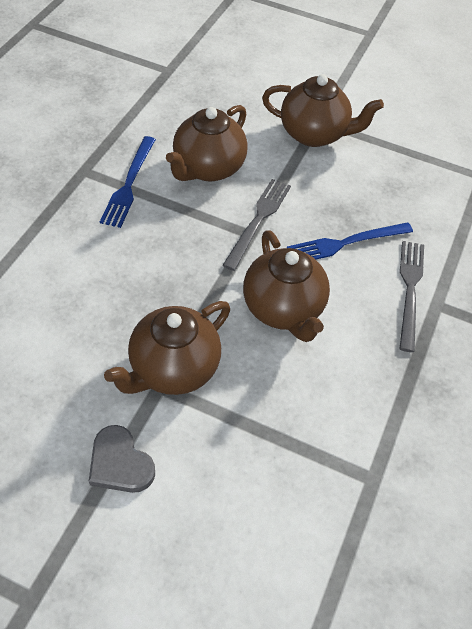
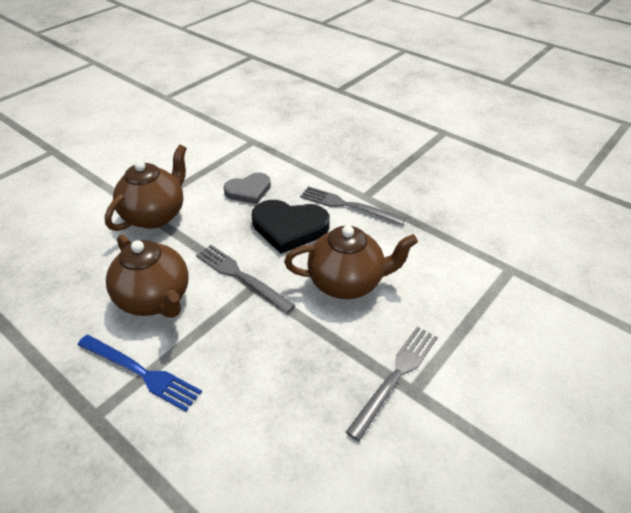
camera: 70 degrees left, 10 degrees down
grey heart [89,425,155,493] -> grey heart moved to [223,173,271,204]
brown teapot [104,301,230,395] -> grey fork [346,326,438,441]
blue fork [287,222,413,259] -> black heart [252,200,330,254]

